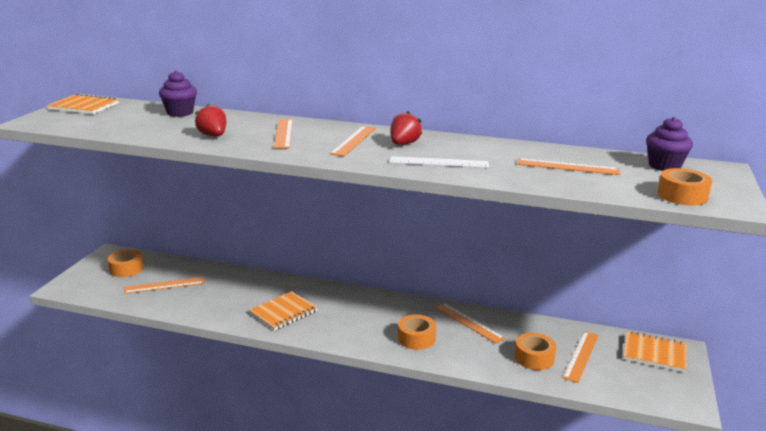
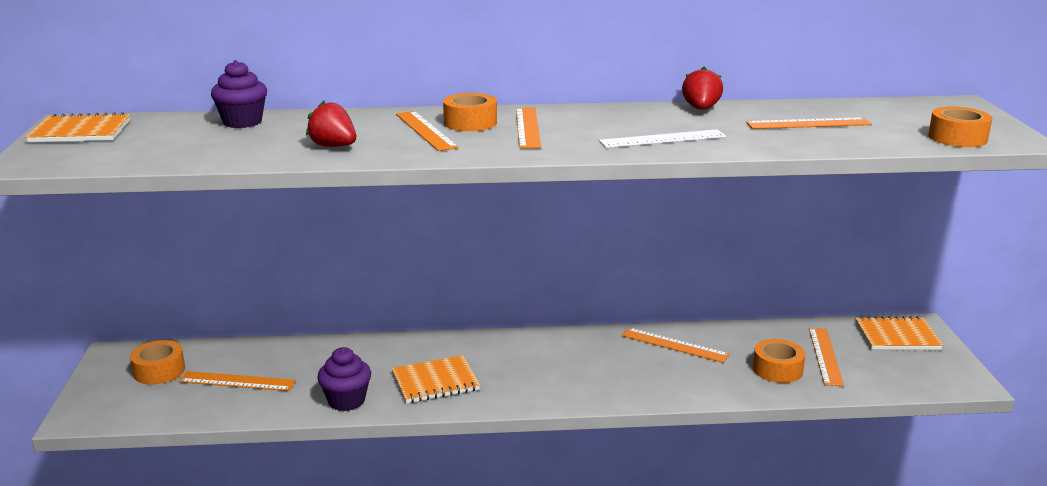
camera: 20 degrees left, 0 degrees up
orange ruler [124,277,205,294] -> orange ruler turned 45 degrees clockwise [179,371,296,391]
orange notebook [249,291,318,331] -> orange notebook turned 45 degrees clockwise [392,355,480,403]
red strawberry [391,111,422,145] -> red strawberry moved to [682,67,723,110]
orange tape [398,315,436,350] -> orange tape moved to [443,93,497,131]
purple cupcake [646,117,693,171] -> purple cupcake moved to [317,347,371,411]

